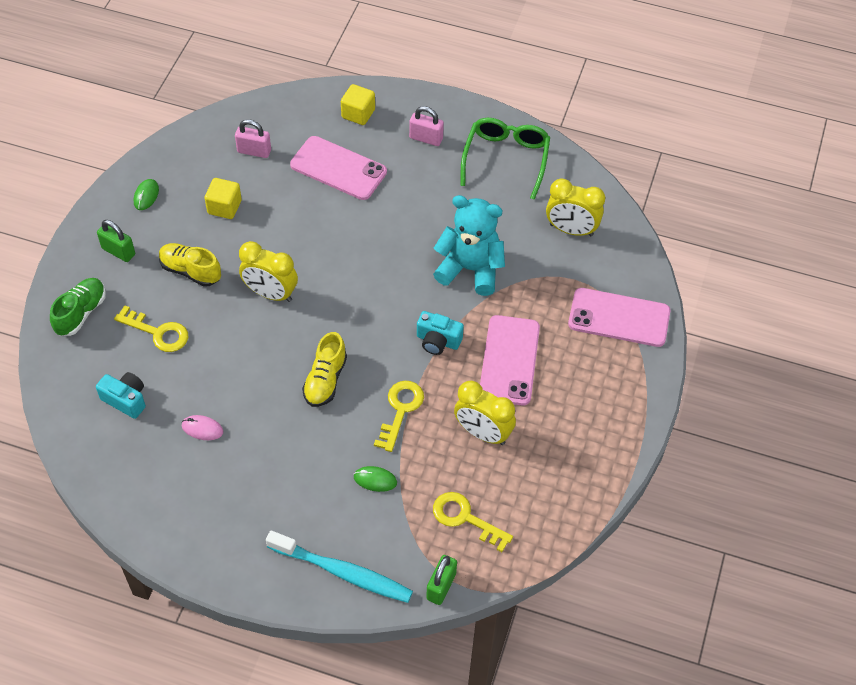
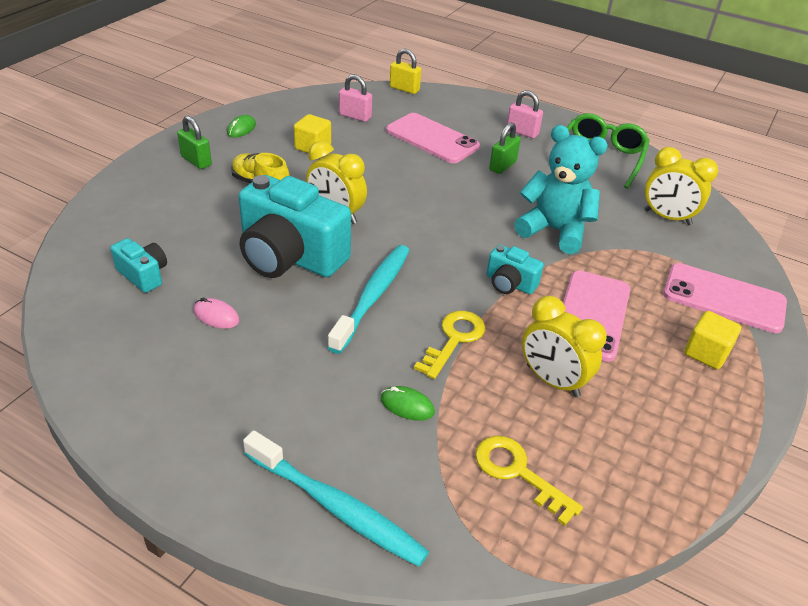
camera: 10 degrees right, 15 degrees down
green shoe [50,278,106,336] -> none
yellow key [114,305,188,352] -> none
yellow shoe [302,332,347,407] -> turquoise toothbrush [327,245,410,354]
yellow cube [341,84,375,125] -> yellow cube moved to [684,311,741,369]
green padlock [426,555,457,605] -> green padlock moved to [489,122,521,174]
none -> turquoise camera [238,175,351,278]
none -> yellow padlock [390,49,421,94]

